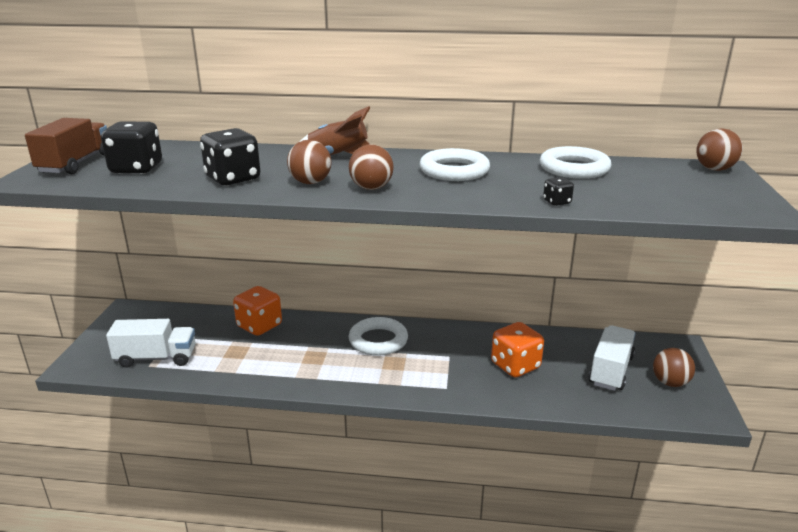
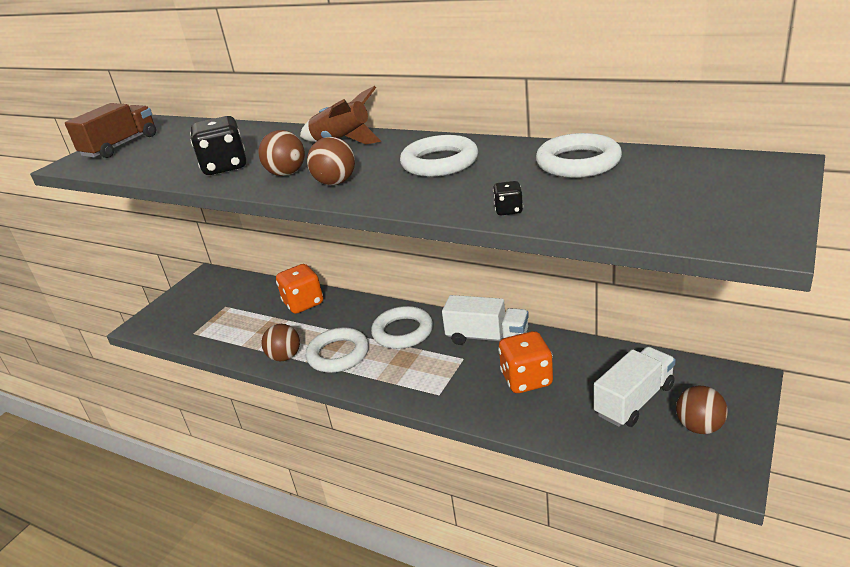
camera: 25 degrees right, 5 degrees up
black dice [101,121,162,174] -> none
white truck [106,319,196,368] -> white truck moved to [442,295,529,345]
brown ball [696,128,743,171] -> brown ball moved to [261,324,300,362]
none -> white ring [306,327,369,373]

